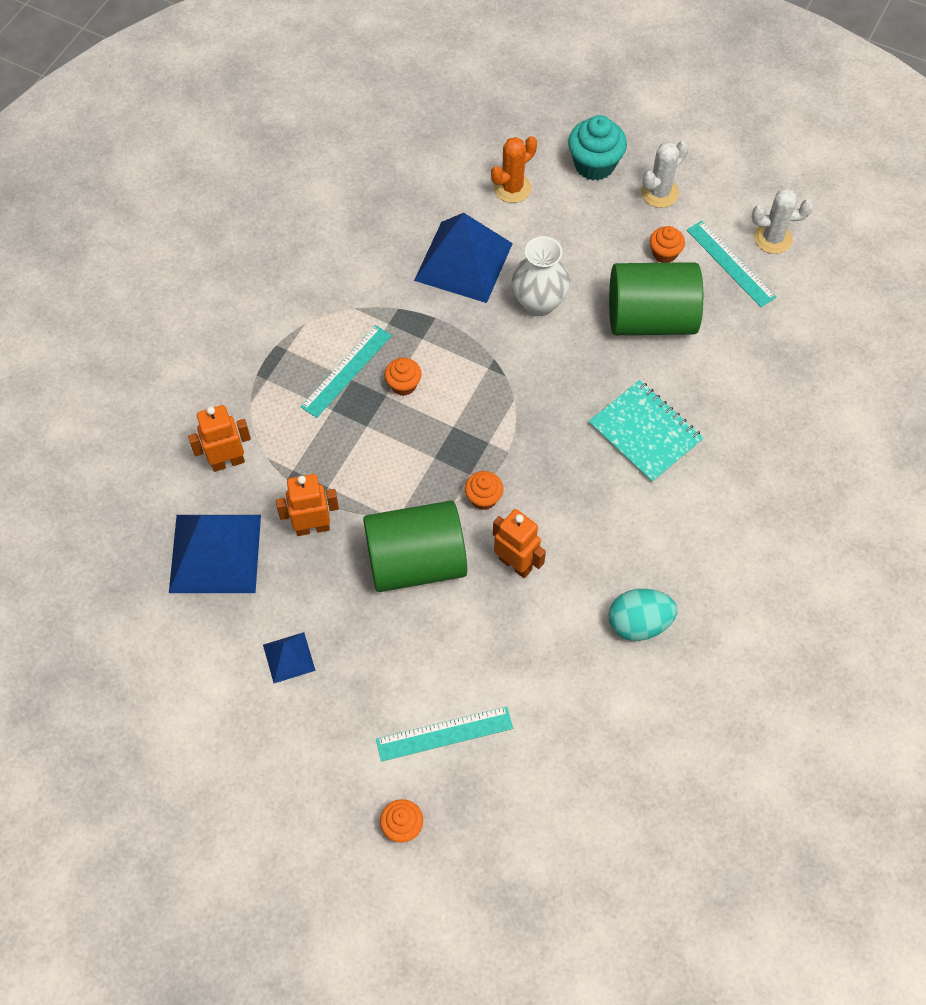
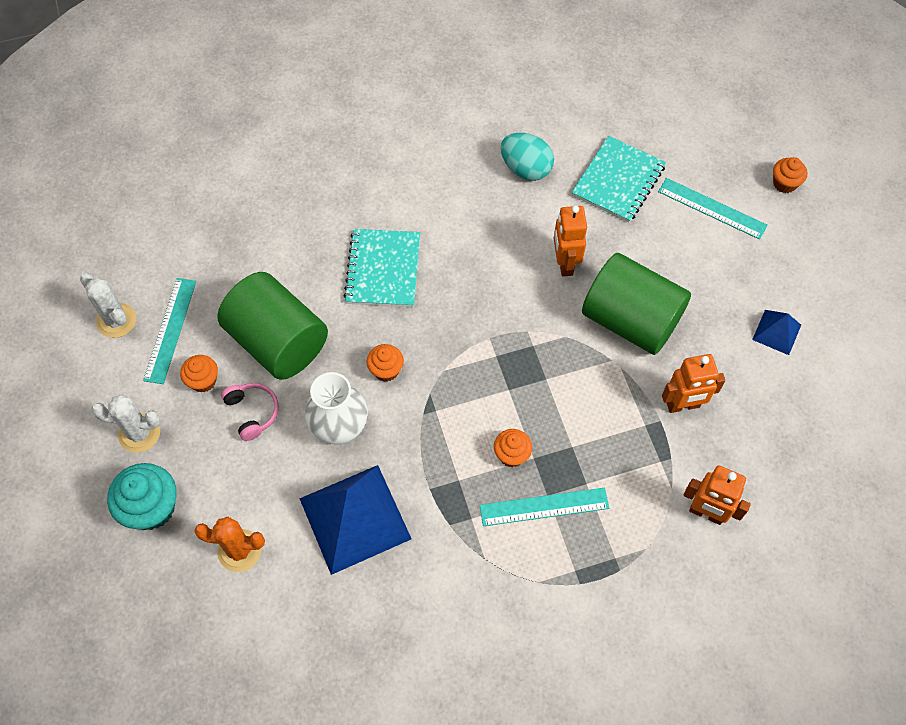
camera: 135 degrees left, 0 degrees up
blue pyramid [169,515,261,593] -> none
orange robot [276,474,339,536] -> orange robot turned 45 degrees counterclockwise [662,354,726,413]
orange cupcake [465,471,503,510] -> orange cupcake moved to [366,344,404,382]
none -> pink headphones [221,383,279,441]
none -> turquoise notebook [571,136,666,223]

